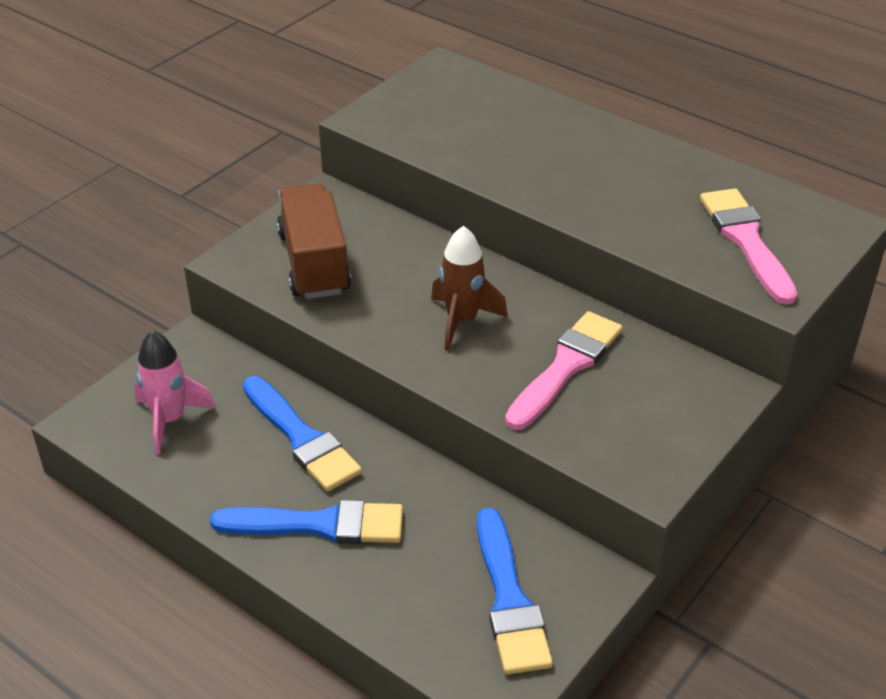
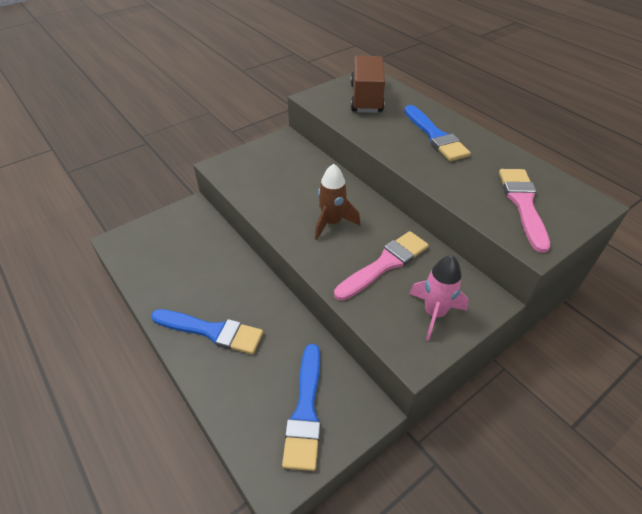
camera: 15 degrees right, 5 degrees up
pink rocket [134,330,216,454] -> pink rocket moved to [409,255,469,341]
blue brush [243,376,362,492] -> blue brush moved to [404,105,471,161]
brown truck [277,183,351,299] -> brown truck moved to [351,56,385,113]

